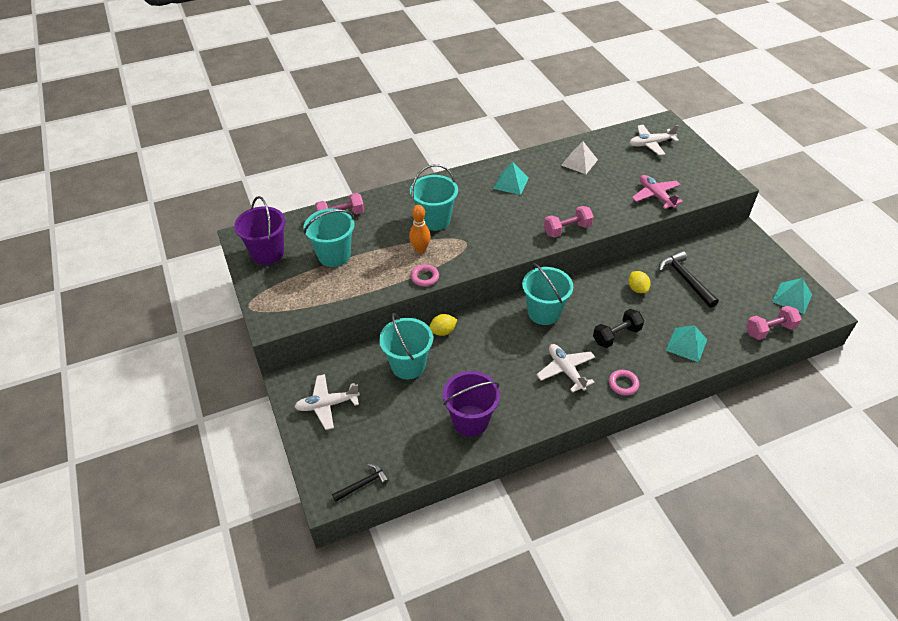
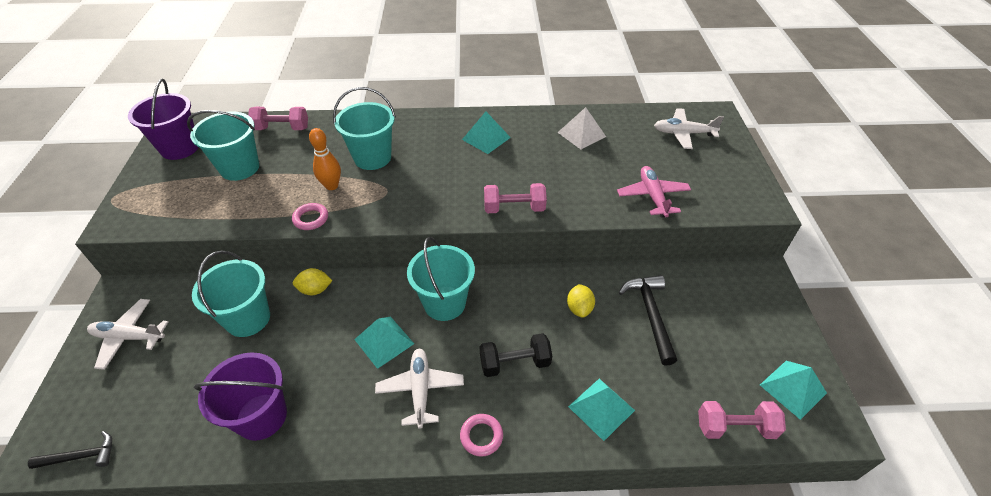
camera: 20 degrees right, 0 degrees up
none -> turquoise pyramid [354,316,414,369]

